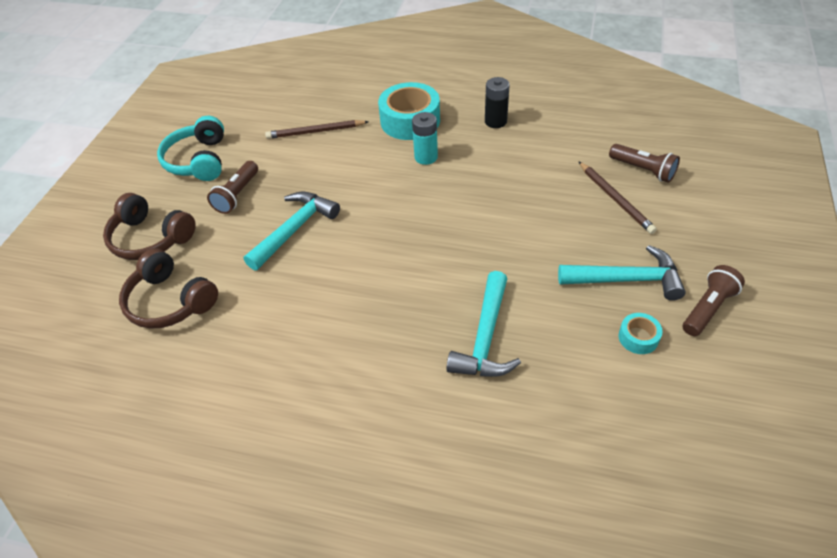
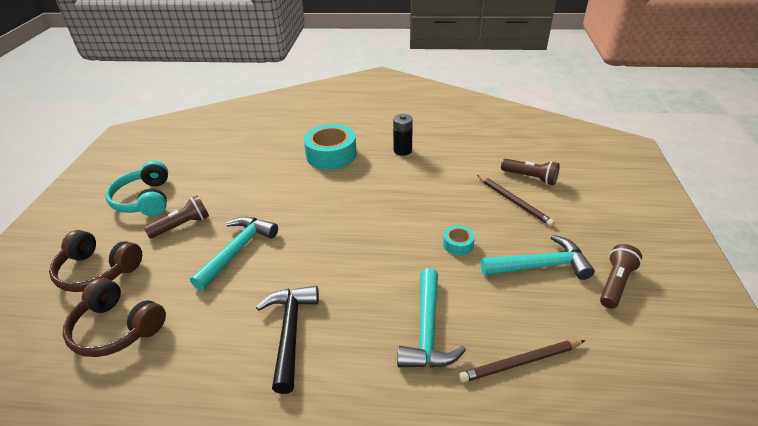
camera: 10 degrees left, 10 degrees down
brown flashlight [207,161,258,214] -> brown flashlight turned 135 degrees counterclockwise [144,195,209,239]
brown pencil [265,120,369,139] -> brown pencil moved to [459,340,585,383]
turquoise battery [412,112,438,165] -> none
turquoise tape [619,313,663,354] -> turquoise tape moved to [443,225,475,255]
none -> black hammer [256,286,319,394]

